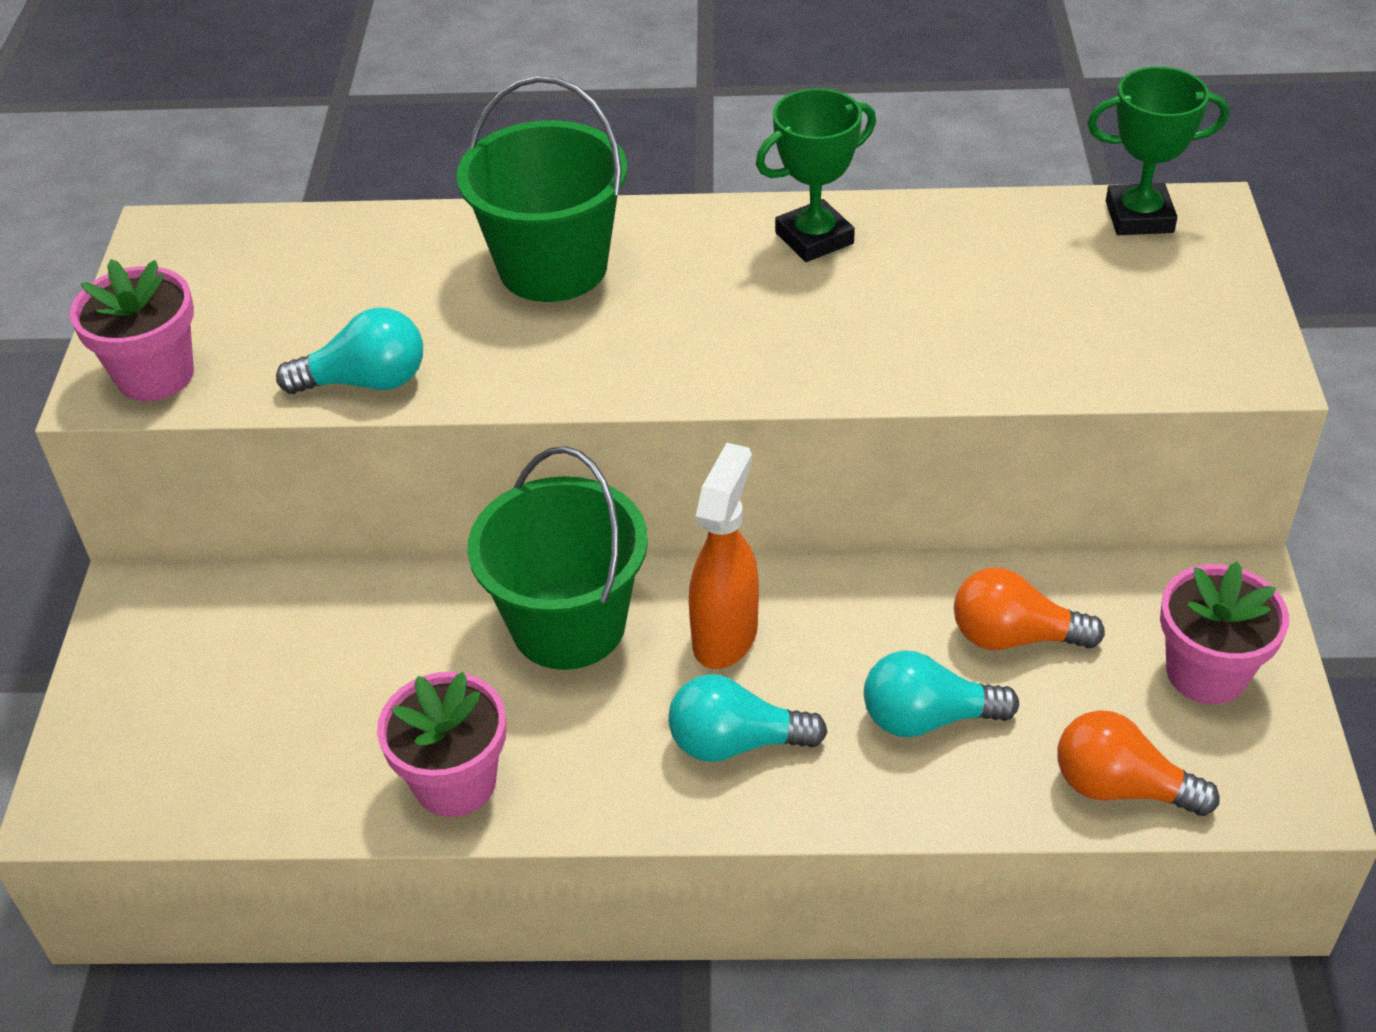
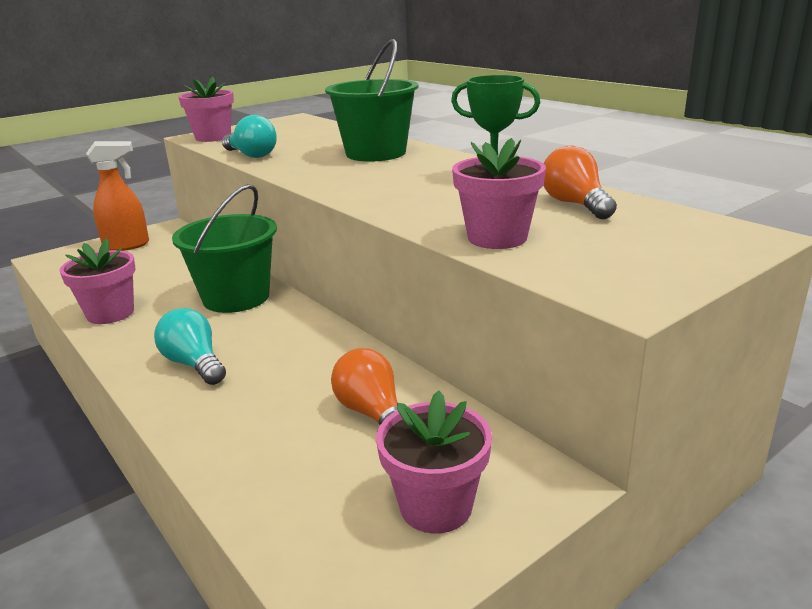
camera: 50 degrees right, 20 degrees down
orange spray bottle [689,443,759,669] -> orange spray bottle moved to [86,141,149,251]
turquoise light bulb [864,650,1019,737] -> none
orange light bulb [1058,710,1220,816] -> orange light bulb moved to [543,146,617,219]
green trophy [1087,67,1229,235] -> none
none -> pink flower pot [452,138,546,249]

